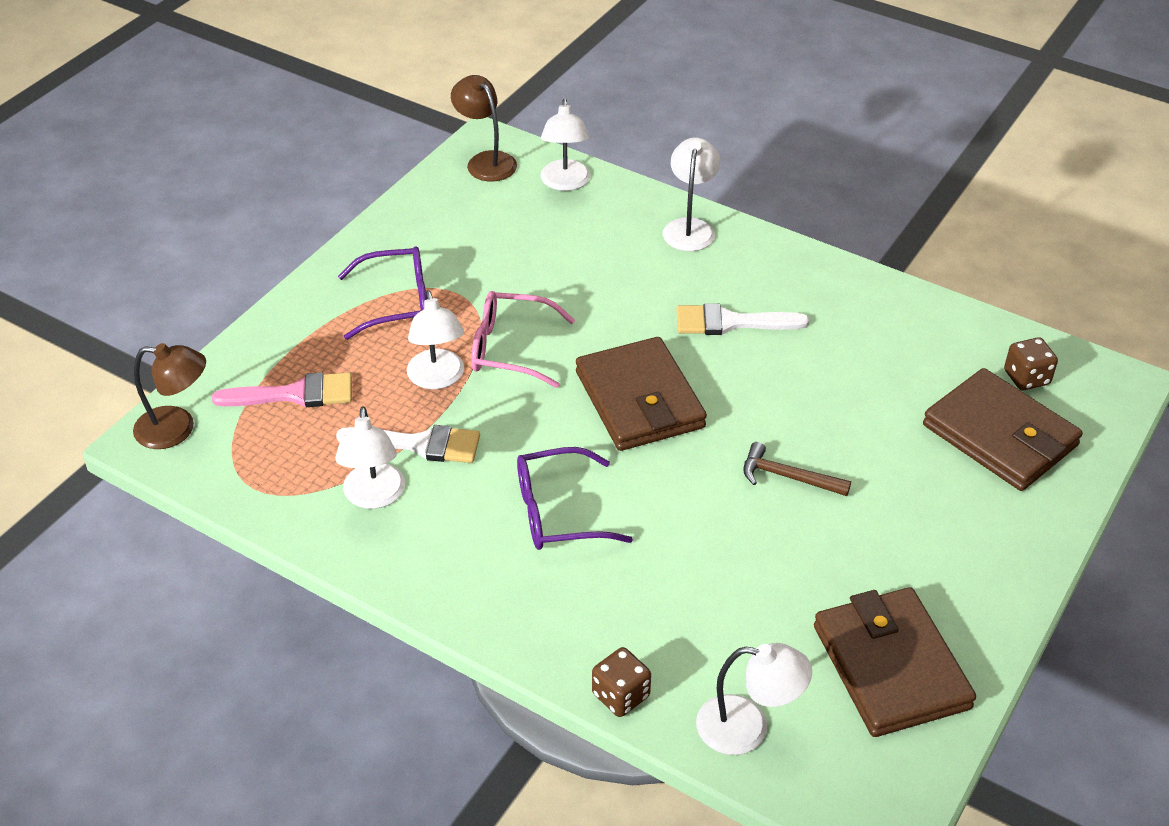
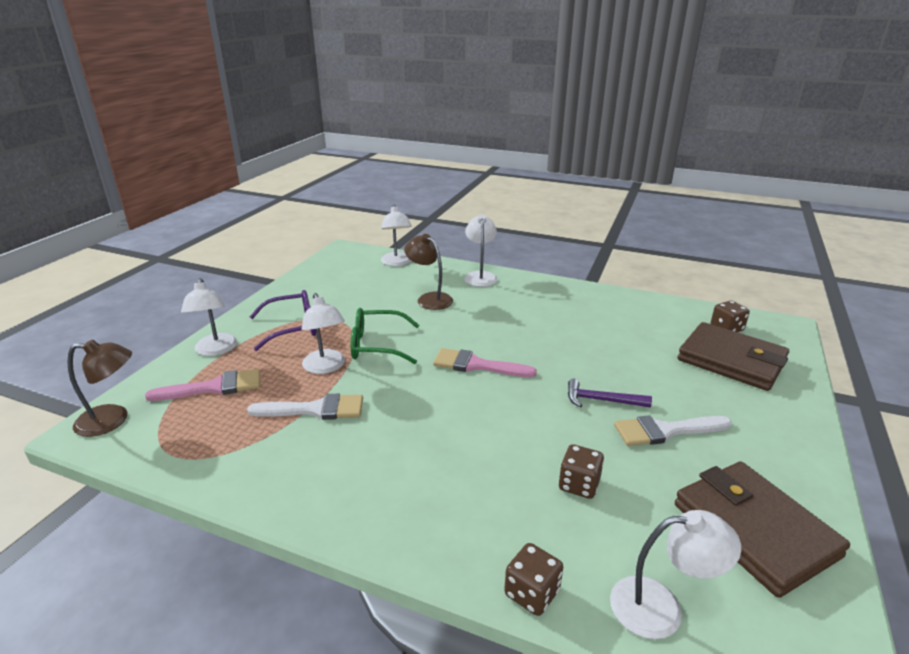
camera: 10 degrees left, 15 degrees down
white lamp [335,406,405,509] -> white lamp moved to [181,278,238,356]
brown lamp [451,75,517,182] -> brown lamp moved to [404,234,453,310]
pink glasses [471,291,575,388] -> green glasses [351,308,419,364]
purple glasses [517,447,633,550] -> none
brown wallet [576,337,707,451] -> pink brush [433,348,537,377]
white brush [676,303,809,335] -> white brush moved to [614,415,732,446]
brown hammer [743,442,851,496] -> purple hammer [568,379,652,408]
none -> brown dice [559,444,604,499]

